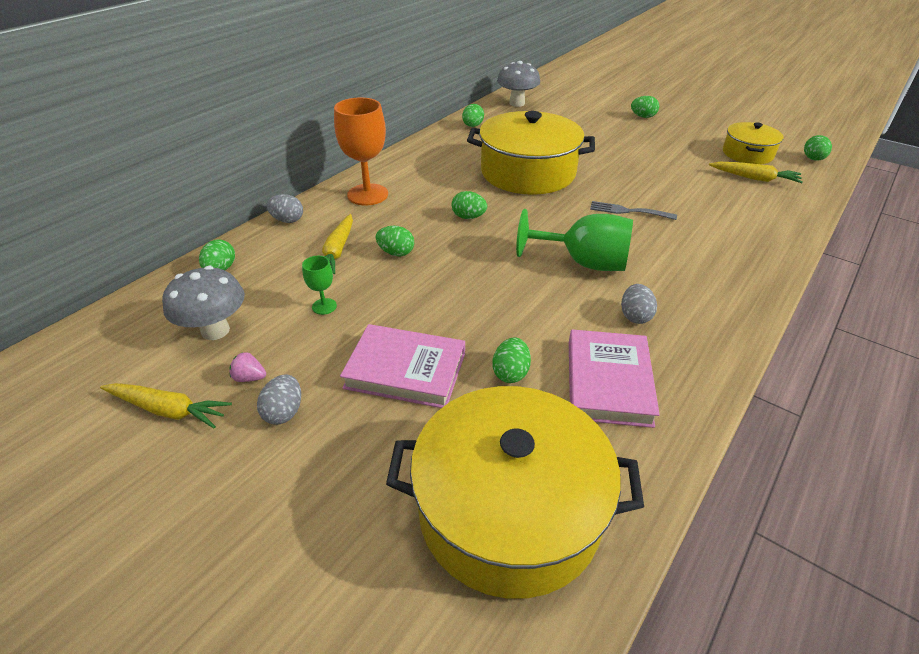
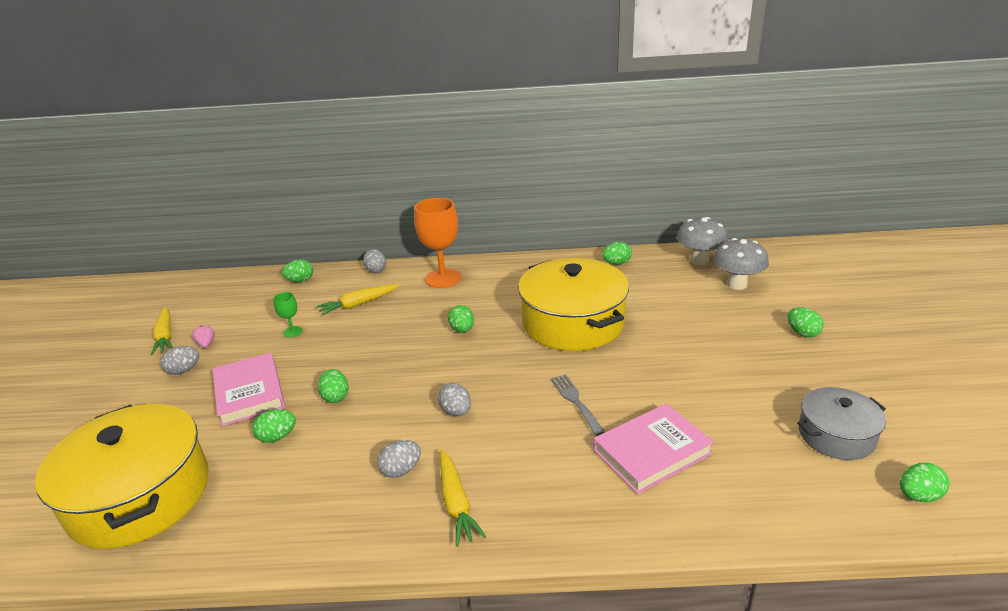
camera: 55 degrees right, 10 degrees down
grey mushroom [162,266,245,340] -> grey mushroom moved to [713,238,769,290]
green egg [376,226,414,256] -> green egg moved to [318,369,349,403]
green goblet [516,209,633,271] -> grey egg [438,383,471,416]
pink book [569,329,660,428] -> pink book moved to [594,403,714,494]
yellow carrot [709,162,802,183] -> yellow carrot moved to [440,449,486,546]
yellow pot [723,122,783,164] -> grey pot [797,387,886,460]

